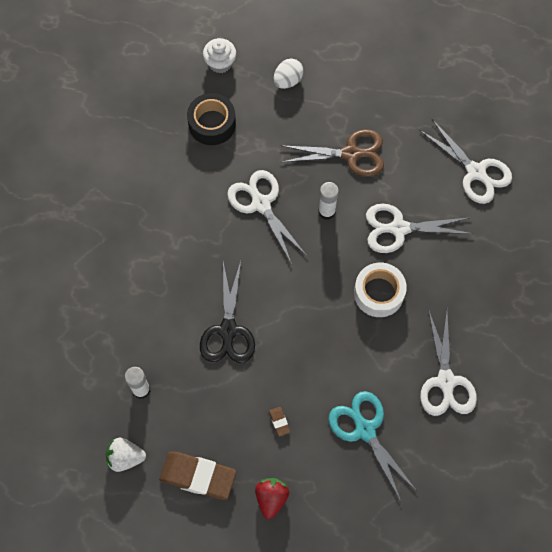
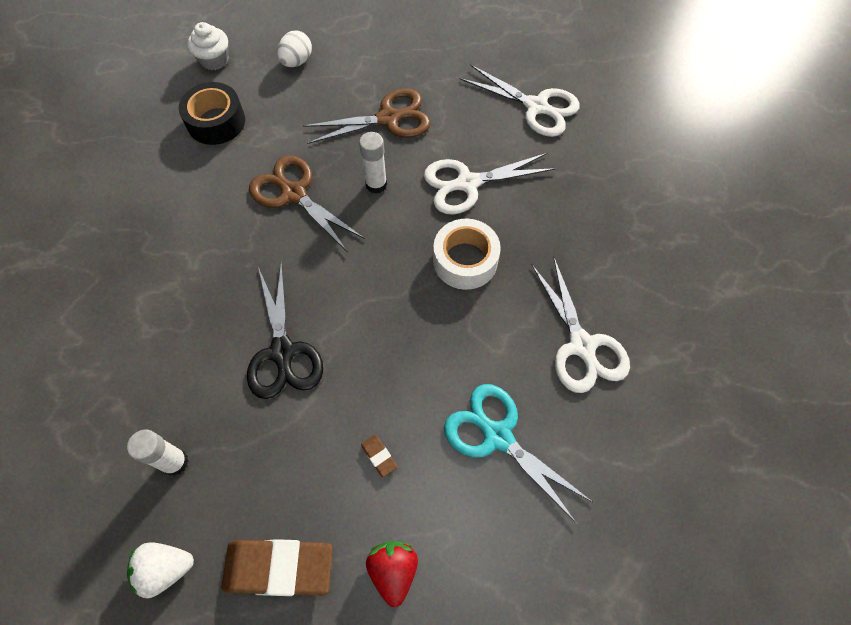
camera: 15 degrees left, 5 degrees down
white scissors [227,170,307,264] -> brown scissors [249,155,365,251]

